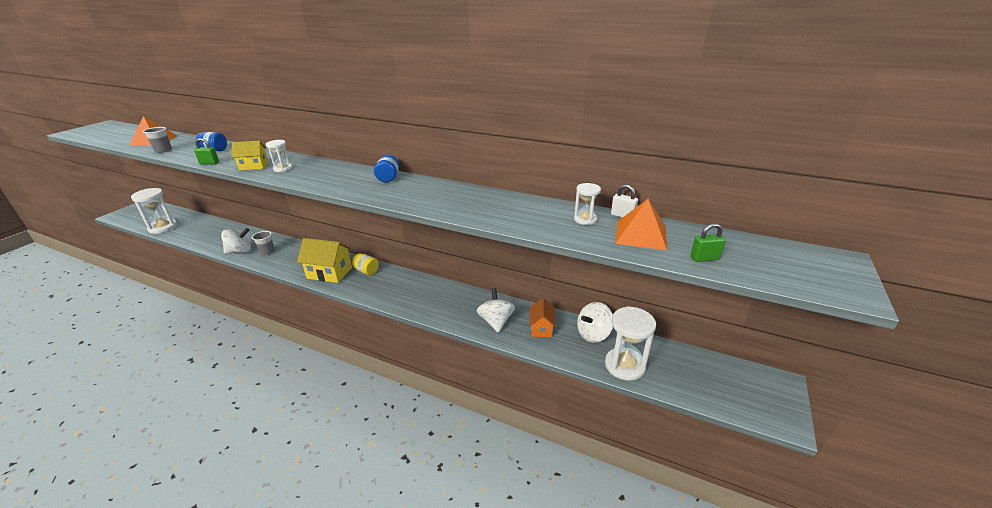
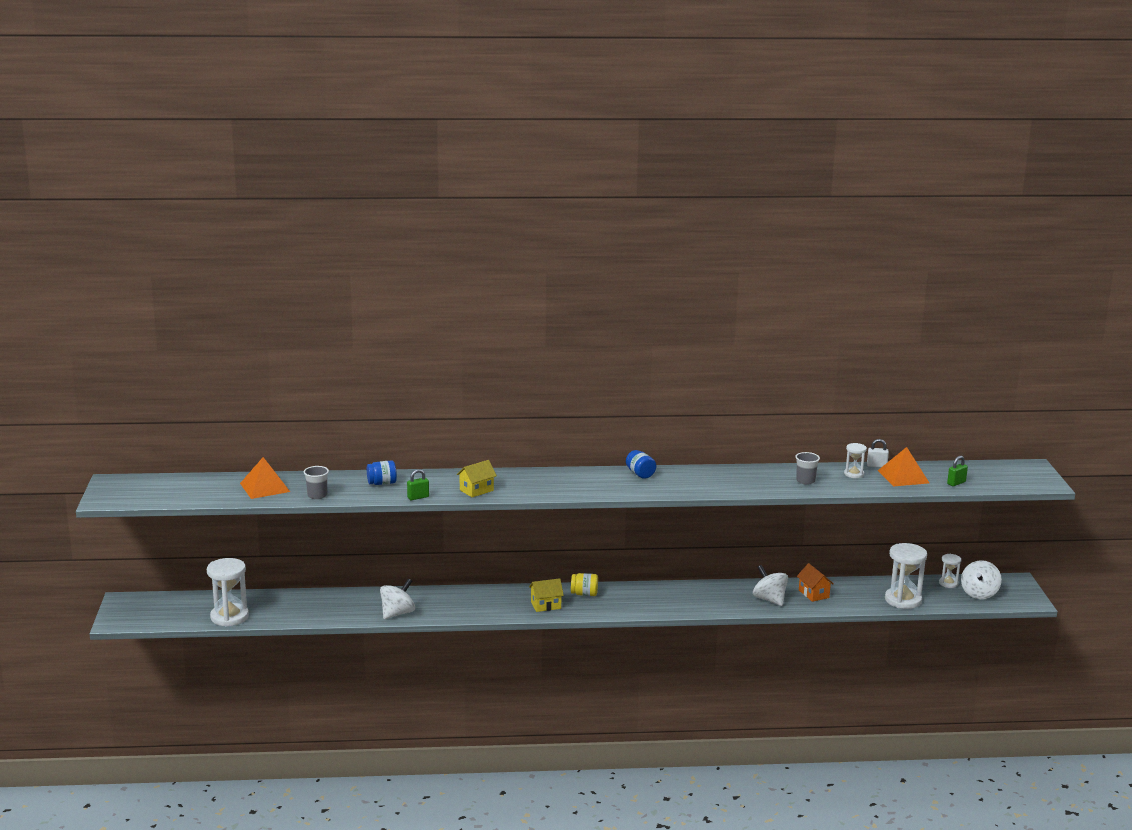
camera: 30 degrees left, 10 degrees down
grey cup [252,231,275,255] -> grey cup moved to [795,452,820,485]
white hourglass [266,140,292,172] -> white hourglass moved to [939,554,961,588]
yellow house [297,238,352,283] -> yellow house [529,578,564,612], size x0.60
white spinning top [577,302,613,343] -> white spinning top moved to [961,560,1002,599]

